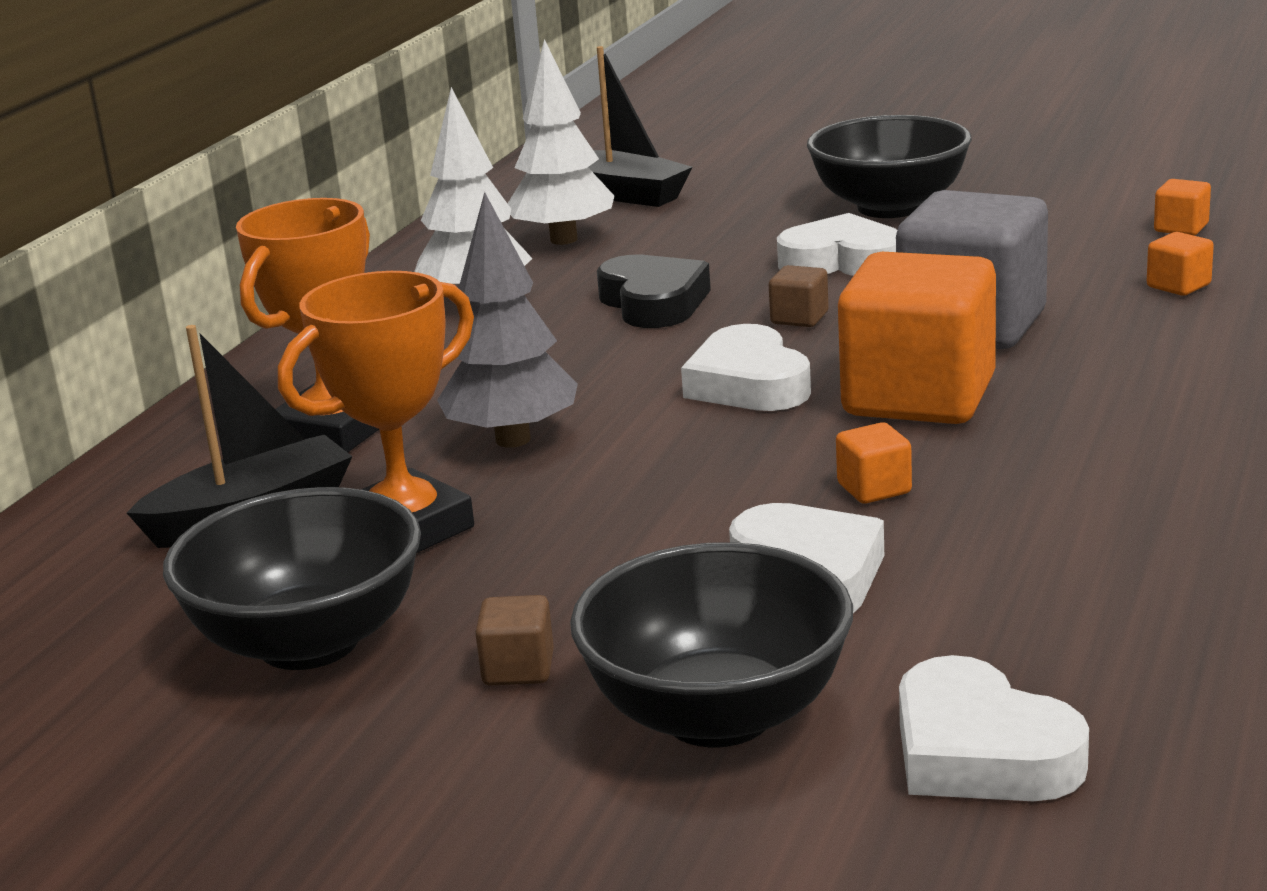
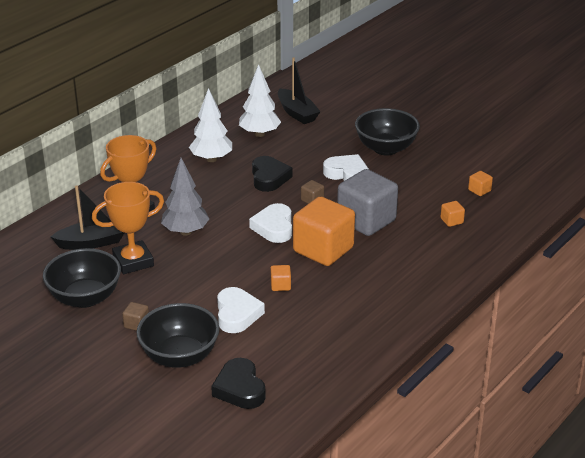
camera: 15 degrees right, 10 degrees up
white heart [899,655,1089,801] -> black heart [211,358,266,409]

